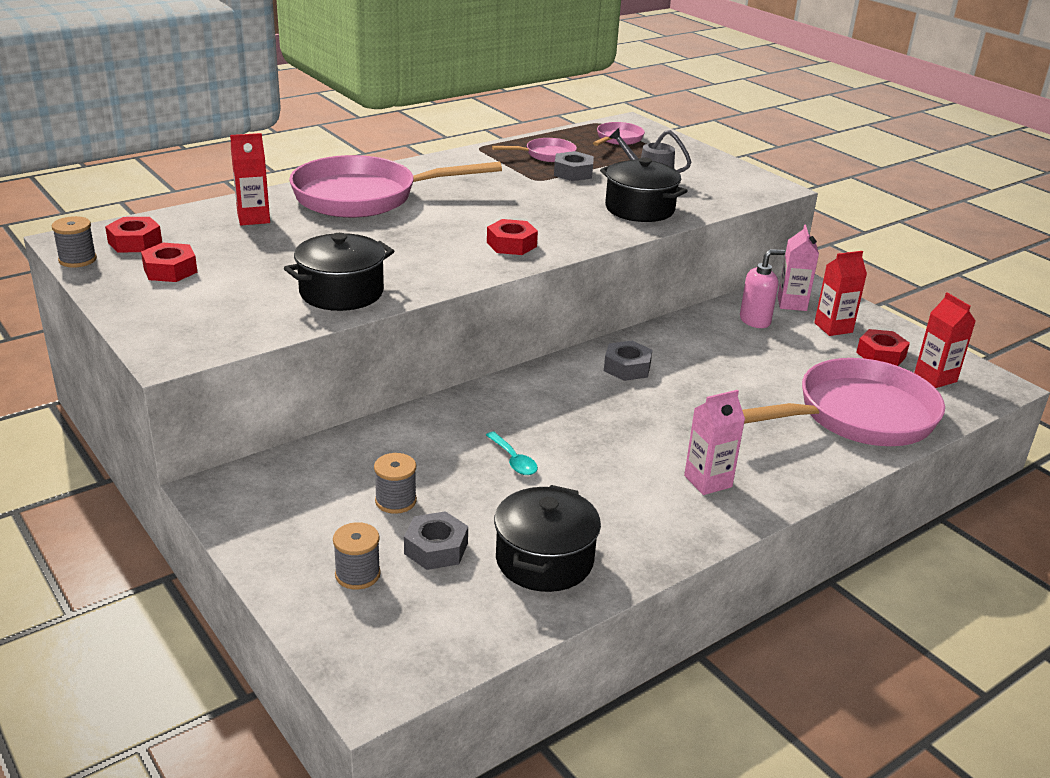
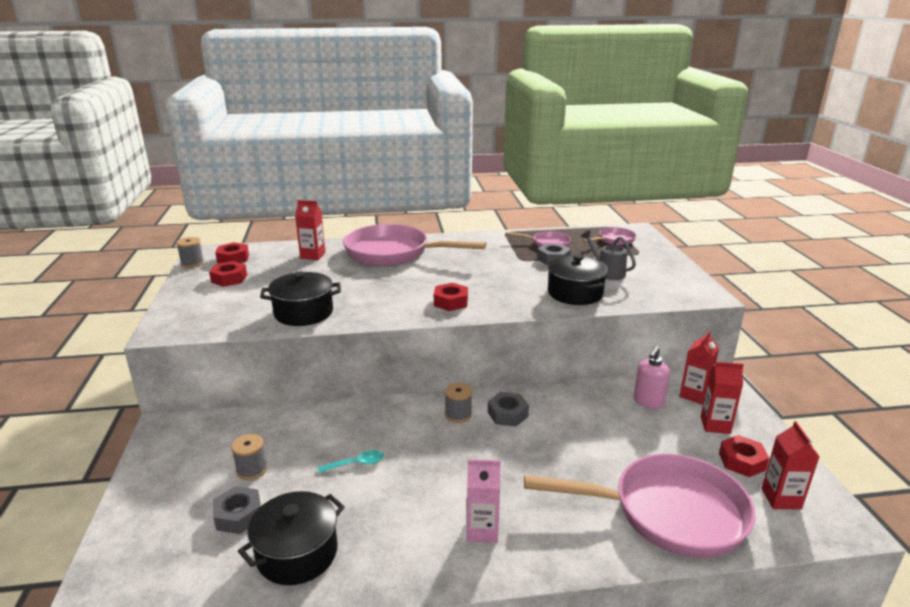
camera: 30 degrees right, 5 degrees down
grey spool [333,522,381,590] -> grey spool moved to [445,383,472,423]
turquoise spoon [486,432,538,475] -> turquoise spoon turned 105 degrees counterclockwise [318,450,384,473]
pink soap dispenser [740,249,785,328] -> pink soap dispenser turned 120 degrees clockwise [634,346,670,409]
pink carton [777,225,819,311] -> red carton [679,331,719,405]

